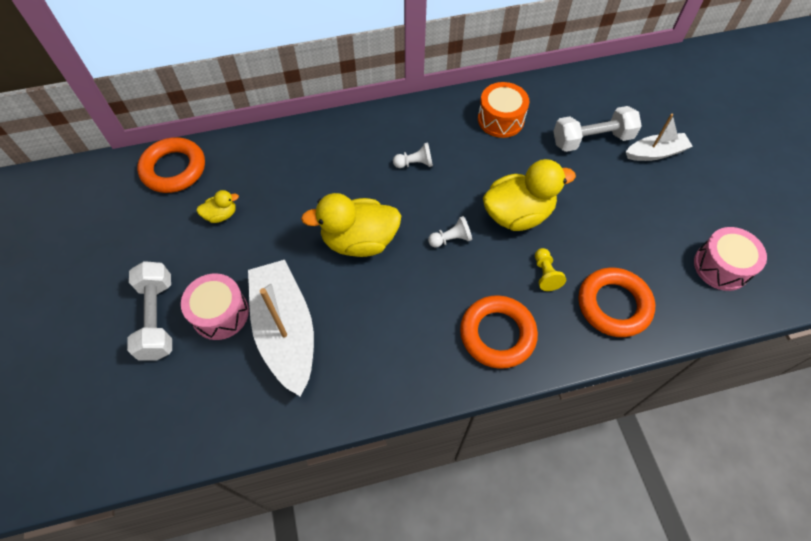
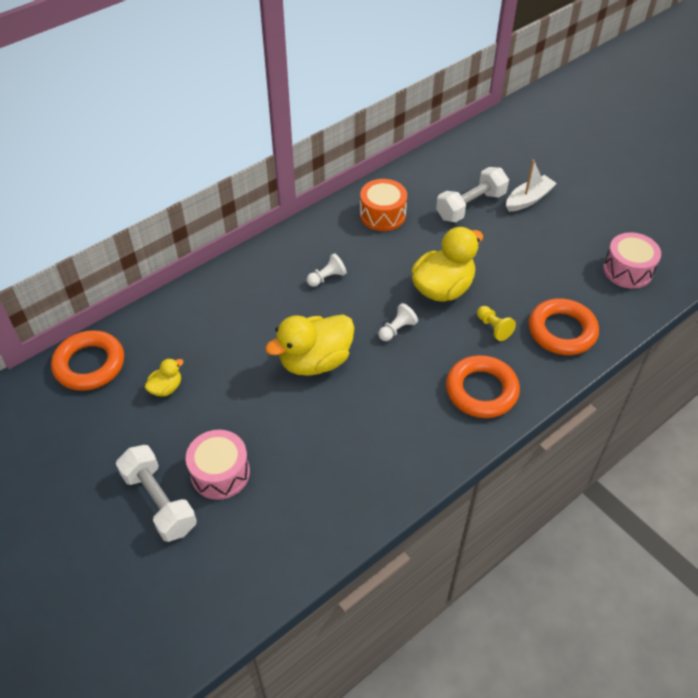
camera: 25 degrees left, 10 degrees down
white boat [248,260,314,397] -> none

